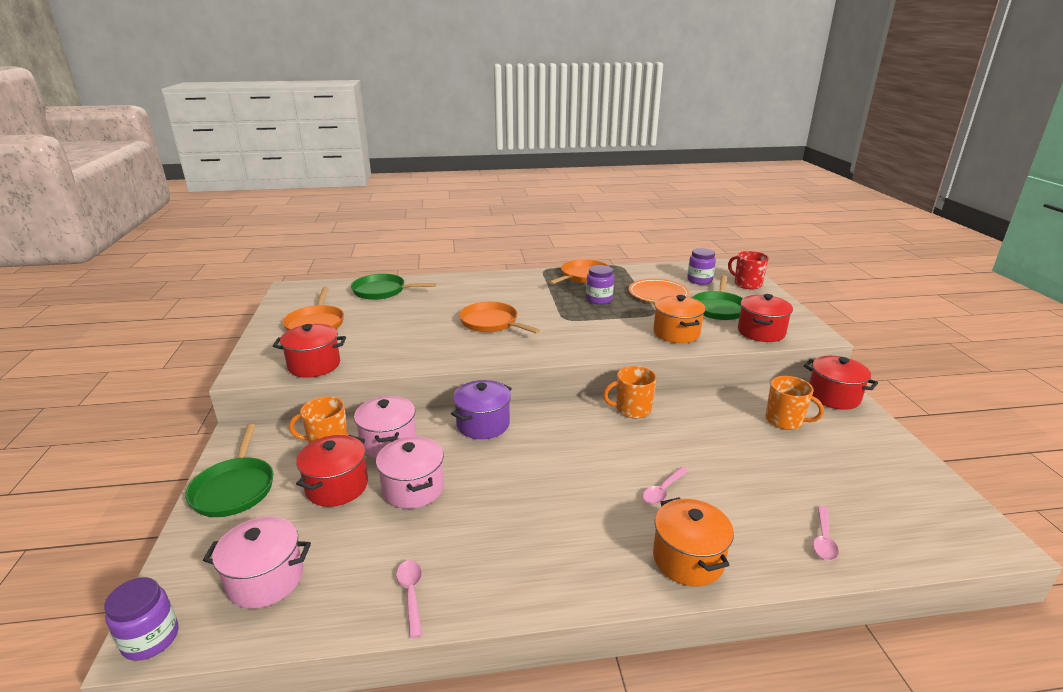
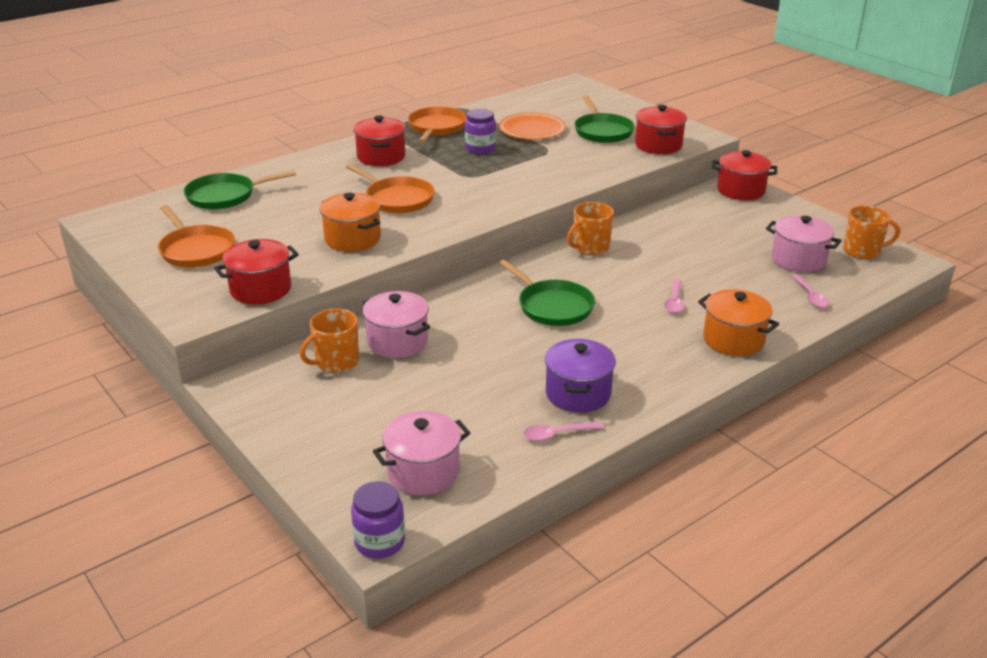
camera: 30 degrees left, 5 degrees up
green pan [185,424,274,517] -> green pan moved to [499,260,595,326]
red pot [296,435,368,507] -> red pot moved to [353,116,406,166]
pink pot [376,437,444,509] -> pink pot moved to [766,215,842,272]
pink spoon [396,560,422,638] -> pink spoon turned 60 degrees counterclockwise [523,422,604,441]
purple pot [451,380,512,439] -> purple pot moved to [545,339,616,413]
orange pan [459,302,540,333] -> orange pan turned 150 degrees counterclockwise [346,163,435,213]
orange pot [653,295,706,343] -> orange pot moved to [319,193,381,252]
purple jar [687,248,716,285] -> none
red mug [728,251,769,289] -> none
orange mug [766,376,824,430] -> orange mug moved to [843,206,900,259]

